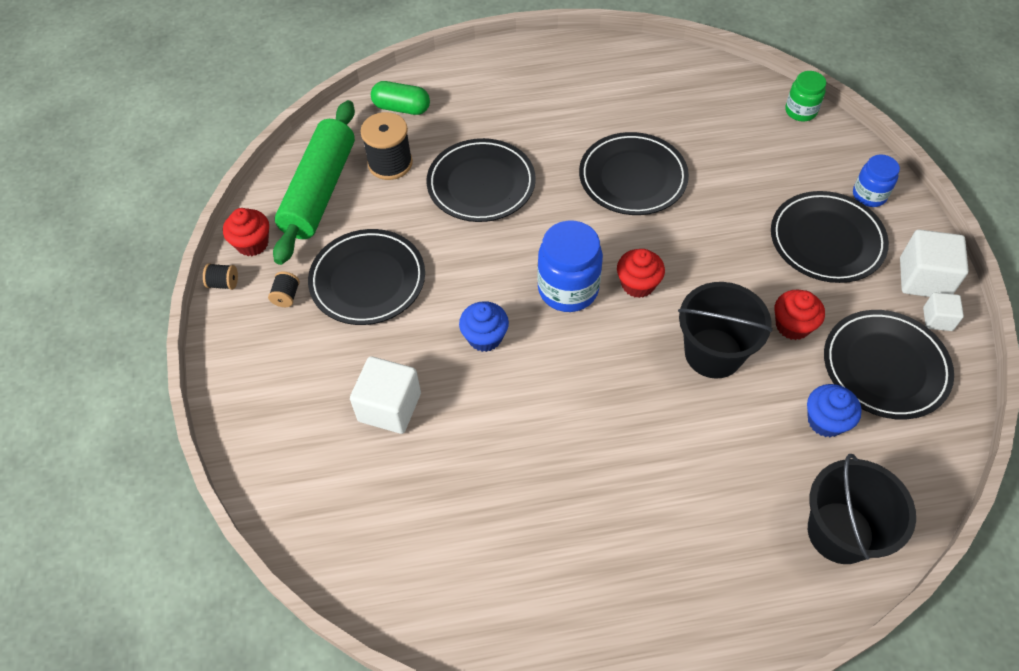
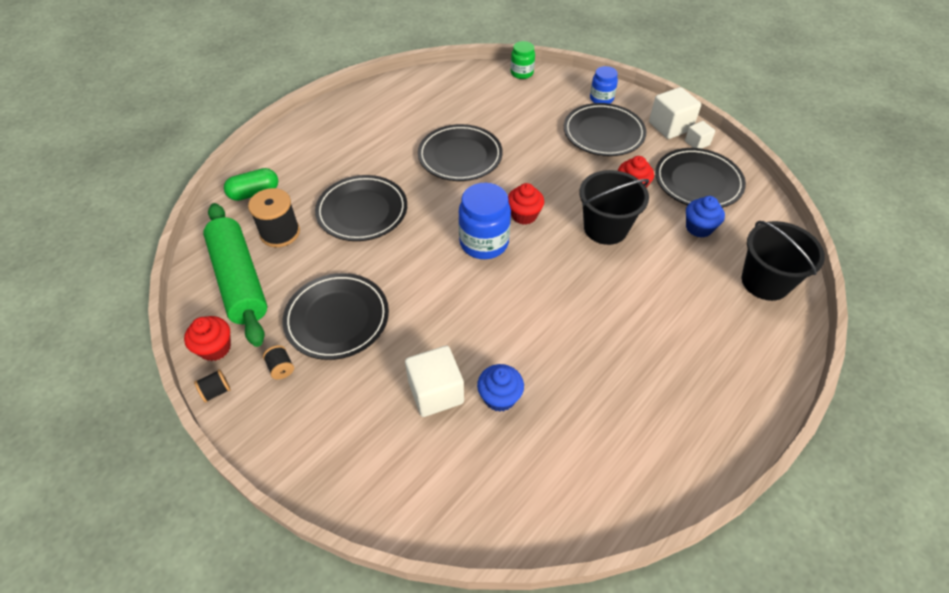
camera: 40 degrees left, 5 degrees down
blue cupcake [459,301,509,352] -> blue cupcake moved to [477,364,524,412]

